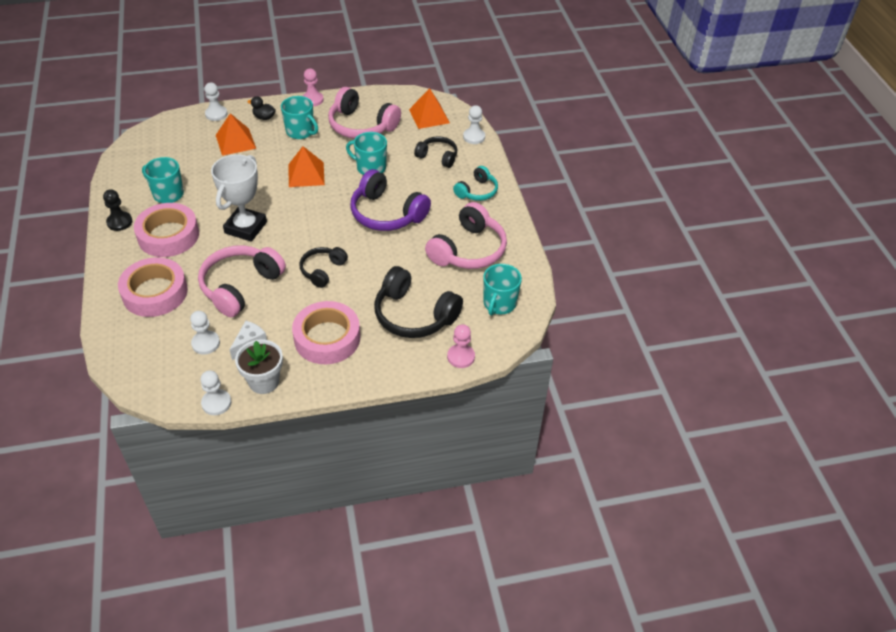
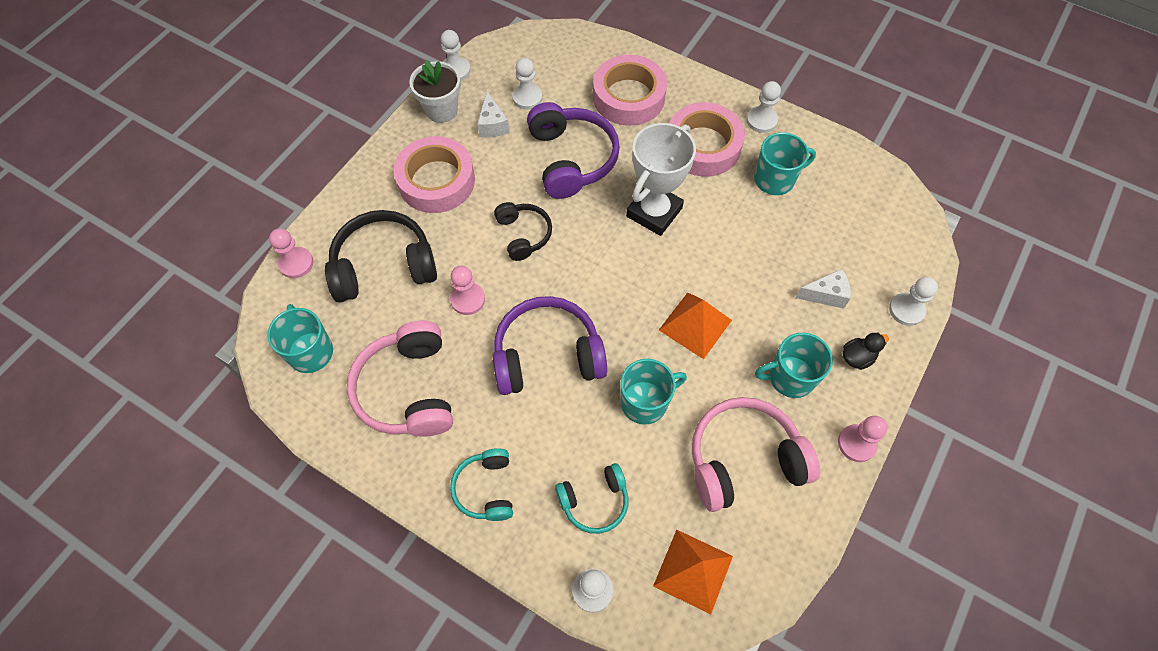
camera: 135 degrees right, 15 degrees up
black pawn [103,189,132,231] -> white pawn [747,81,781,133]
pink headphones [198,245,286,317] -> purple headphones [527,102,620,199]
white trophy [211,154,267,242] -> white trophy turned 60 degrees clockwise [626,123,696,236]
orange pyramid [216,113,256,156] -> white cheese [795,269,851,309]
black headphones [414,136,457,168] -> turquoise headphones [555,463,628,534]
none -> pink pawn [450,266,485,315]

